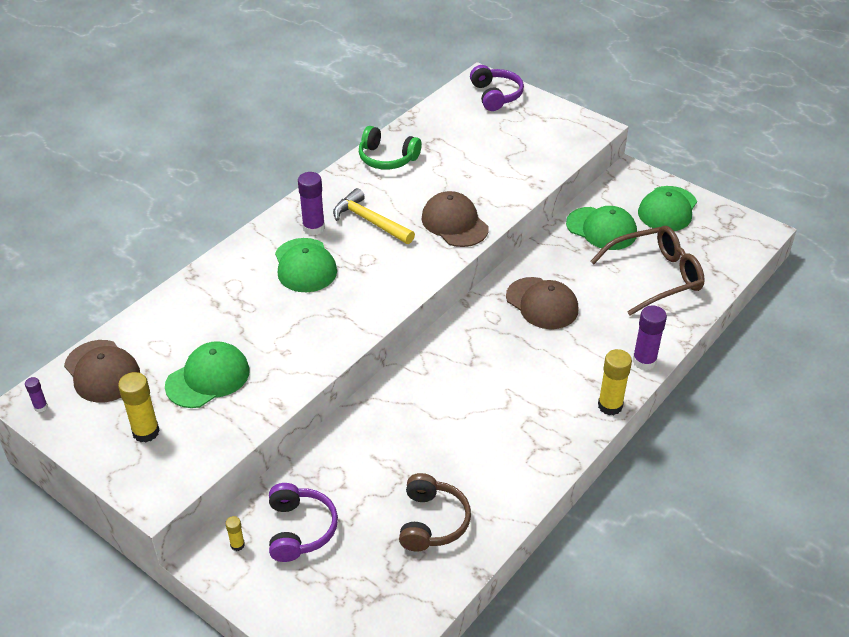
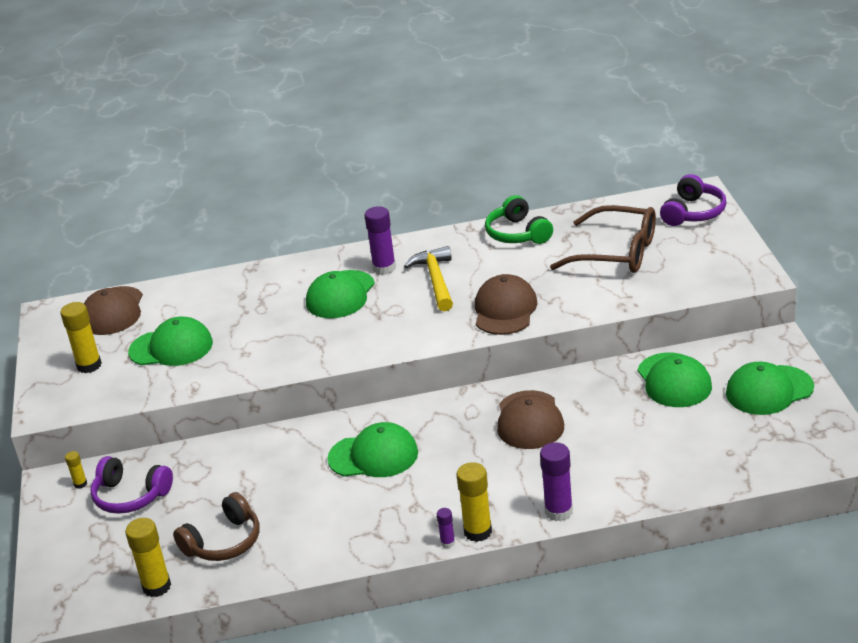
camera: 45 degrees right, 10 degrees down
purple glue stick [25,377,48,412] -> purple glue stick moved to [437,508,455,548]
purple headphones [269,483,338,562] -> purple headphones turned 75 degrees clockwise [91,456,173,514]
brown glasses [590,226,705,316] -> brown glasses moved to [550,205,656,273]
none -> yellow glue stick [125,518,171,597]
none -> green cap [327,422,418,477]

